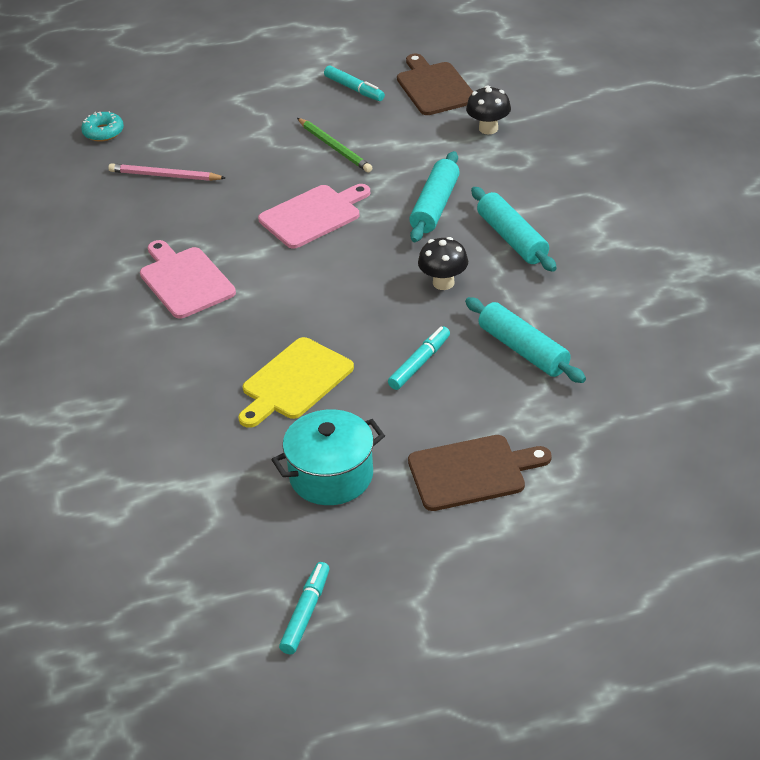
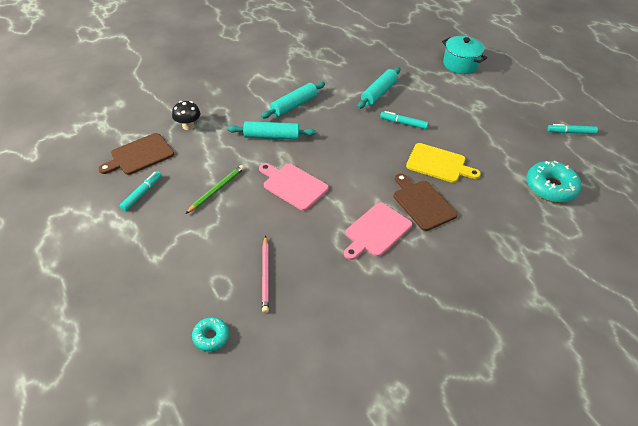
camera: 110 degrees left, 5 degrees up
turquoise pot [271,409,385,505] -> turquoise pot moved to [442,36,487,74]
brown cutting board [408,435,552,511] -> brown cutting board moved to [394,173,458,231]
black mushroom [418,237,468,290] -> none
none -> turquoise donut [526,161,581,203]

